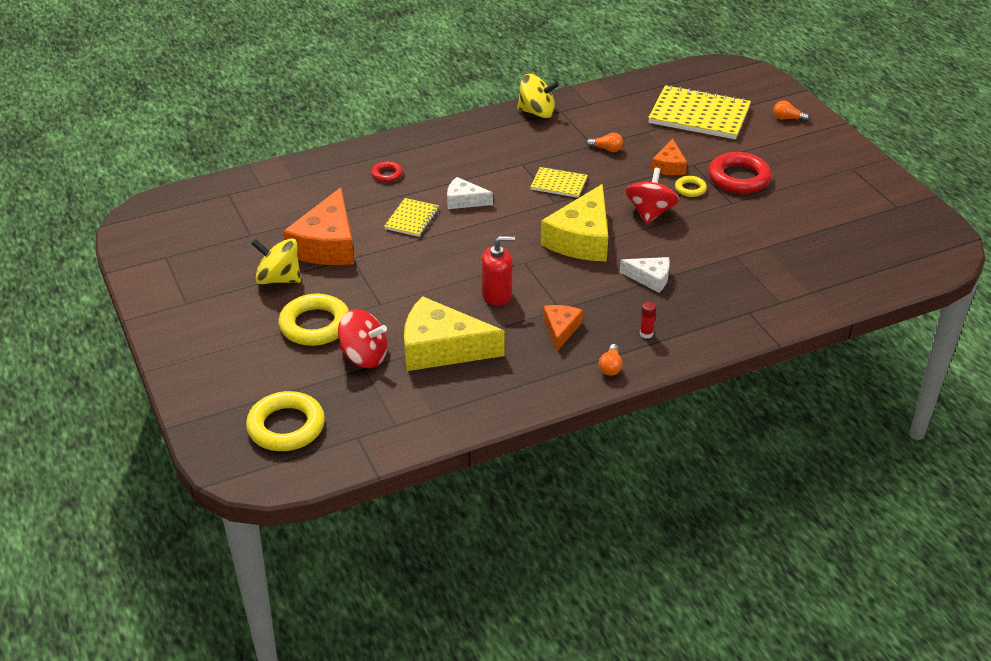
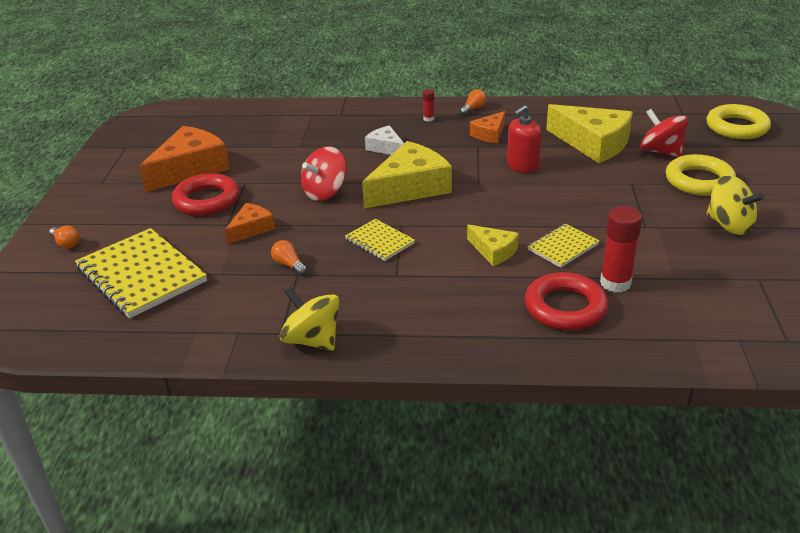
camera: 150 degrees left, 5 degrees down
orange cheese [283,187,354,265] -> orange cheese moved to [139,126,230,192]
red ring [371,161,403,182] -> red ring [524,272,608,330], size x1.99
white cheese [447,177,493,209] -> yellow cheese [467,224,519,266]
red soap dispenser [481,236,515,306] -> red soap dispenser turned 60 degrees counterclockwise [507,105,542,173]
yellow ring [675,176,707,197] -> none
none -> red glue stick [600,206,642,293]

